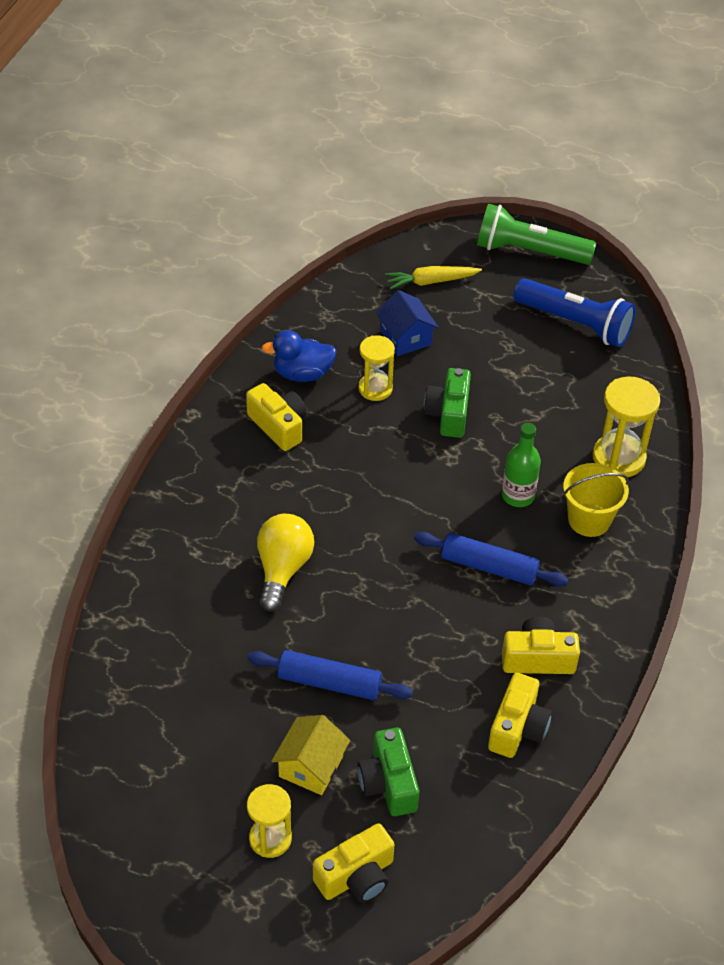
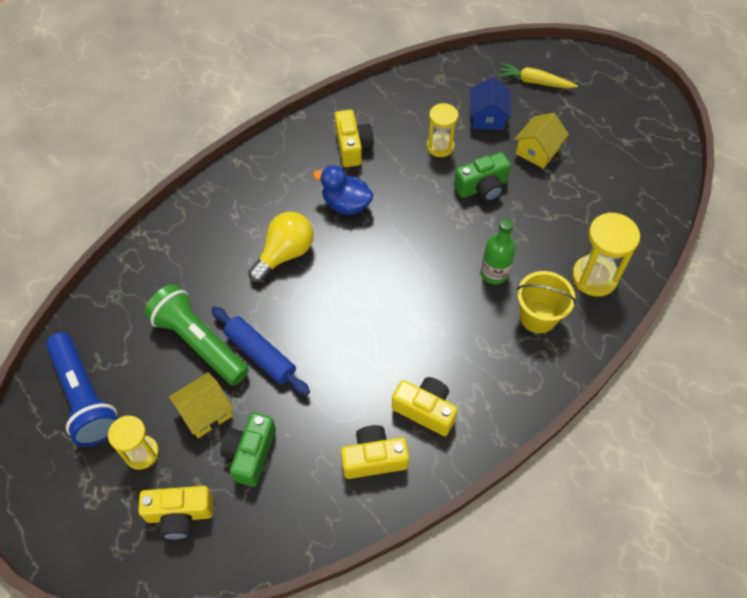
camera: 30 degrees right, 10 degrees up
blue duck [261,330,337,382] -> blue duck moved to [313,165,374,215]
blue rolling pin [414,532,569,587] -> none
green camera [424,368,471,438] -> green camera turned 150 degrees counterclockwise [454,152,511,202]
green flashlight [477,204,596,265] -> green flashlight moved to [144,284,249,386]
yellow camera [488,673,552,758] -> yellow camera turned 150 degrees counterclockwise [341,425,409,479]
blue flashlight [514,278,636,347] -> blue flashlight moved to [46,332,118,446]
none -> yellow house [514,113,569,169]

